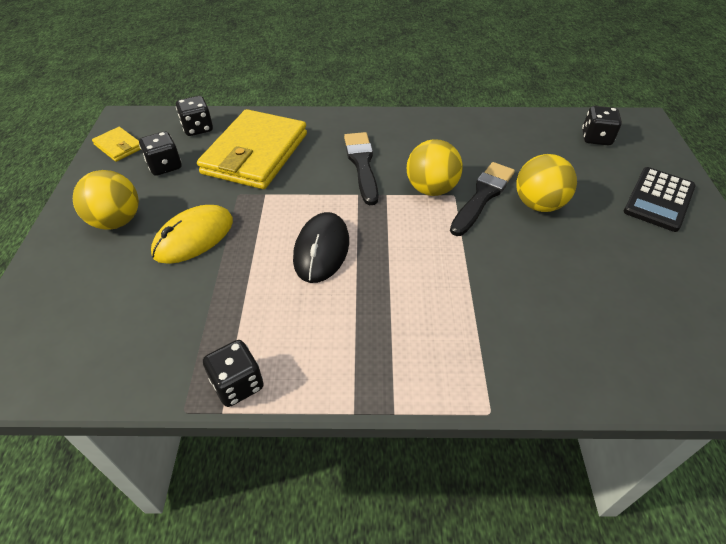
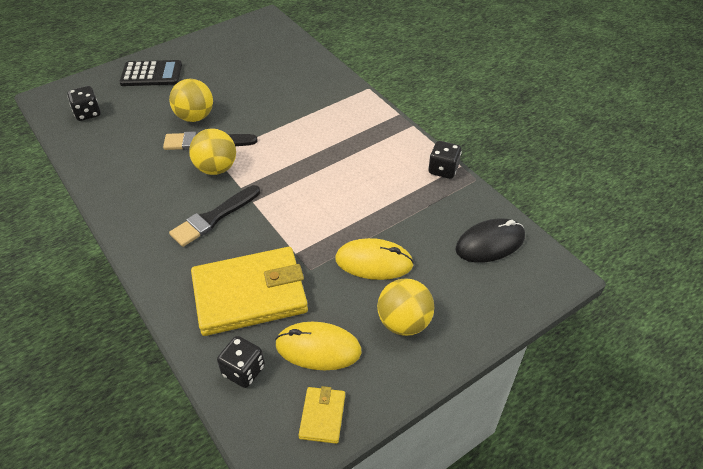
camera: 125 degrees left, 0 degrees up
black dice [139,131,181,176] -> yellow mouse [275,322,362,370]
black mouse [293,212,349,283] -> black mouse moved to [455,218,525,263]

